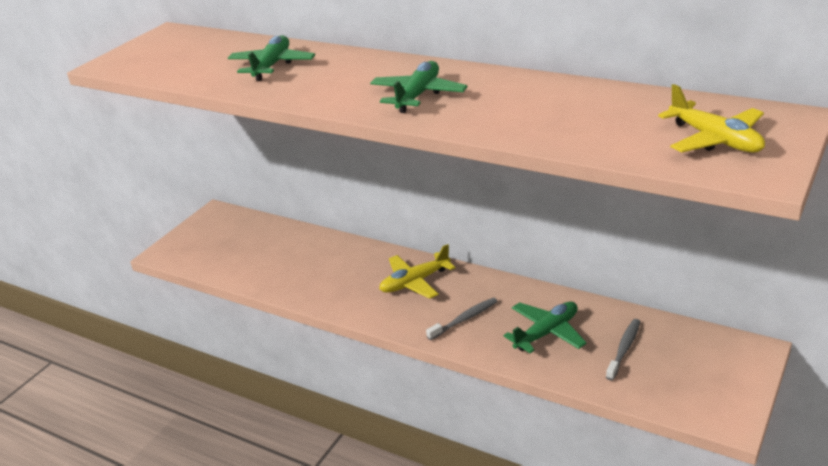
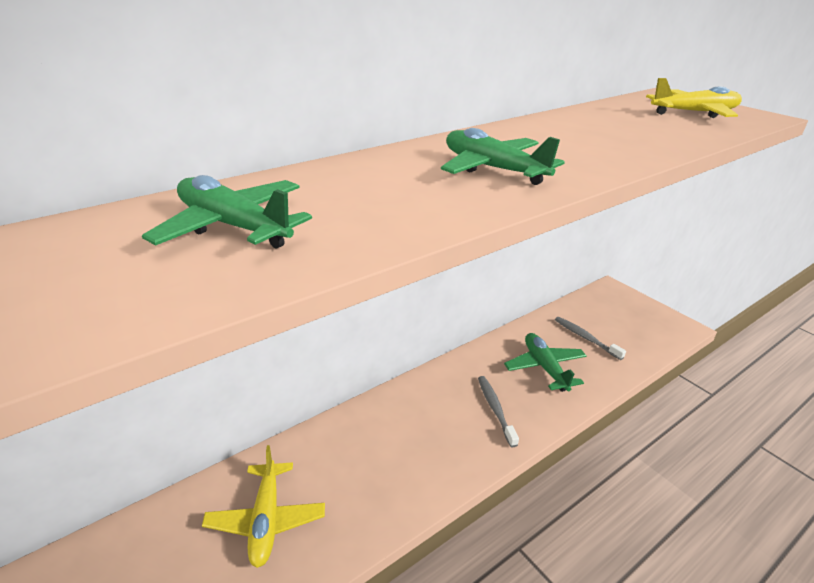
camera: 70 degrees left, 0 degrees up
yellow plane [379,244,455,299] -> yellow plane moved to [202,445,325,568]

